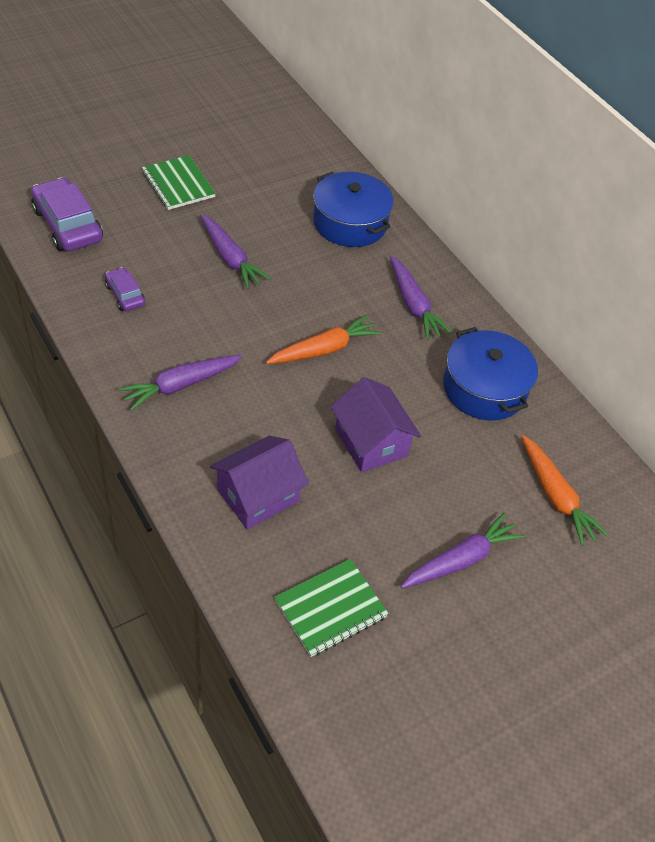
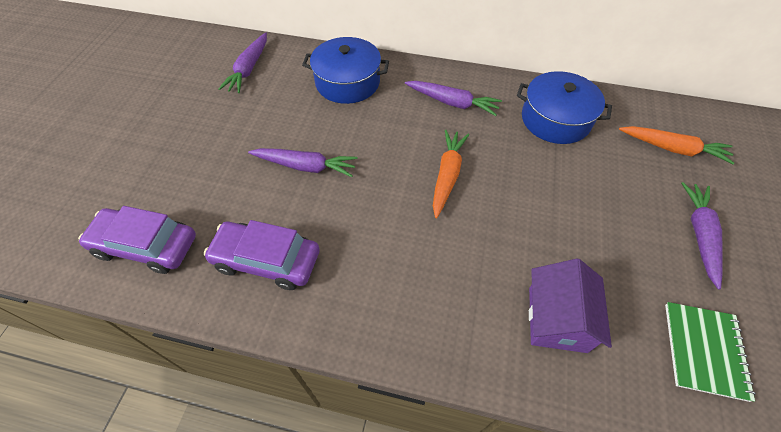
camera: 40 degrees left, 5 degrees up
purple car [105,267,145,311] -> purple car [204,220,320,290], size x1.86
purple carrot [118,355,243,411] -> purple carrot moved to [218,32,267,93]
green notebook [142,155,216,210] -> none
purple house [331,377,421,472] -> none

